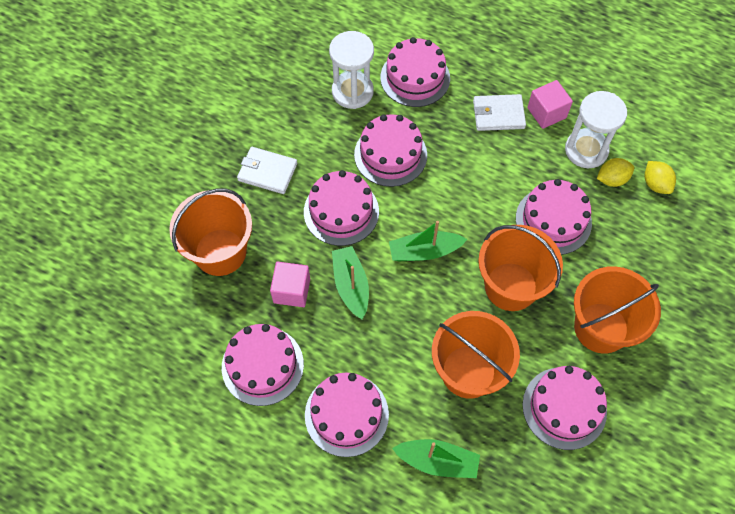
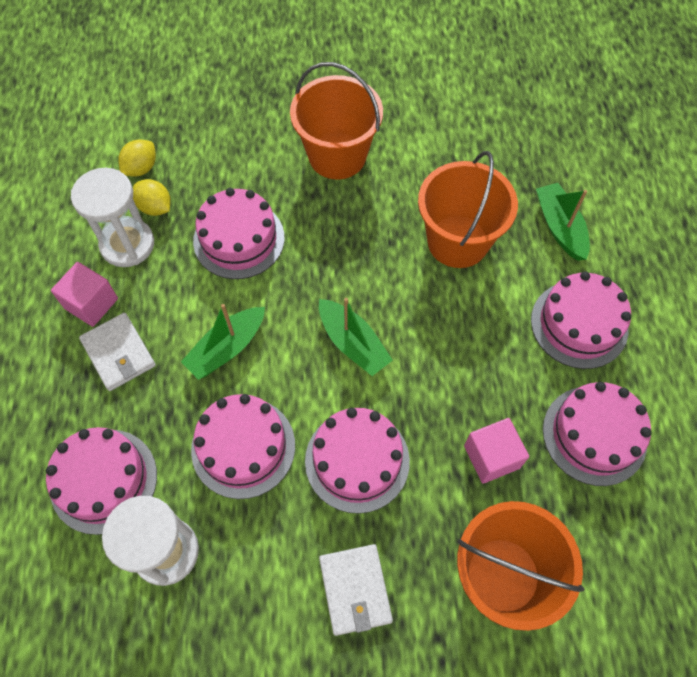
camera: 120 degrees left, 0 degrees up
green boat [332,246,369,319] -> green boat moved to [181,304,265,380]
orange bucket [478,225,563,311] -> none
pink cake [522,366,607,450] -> none

